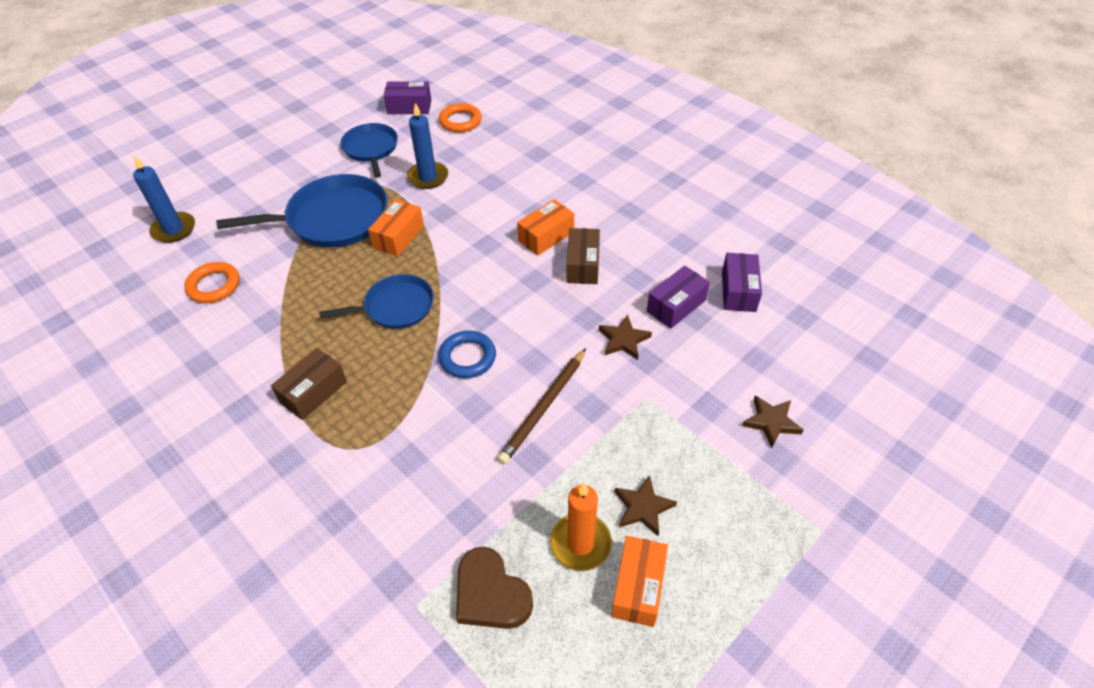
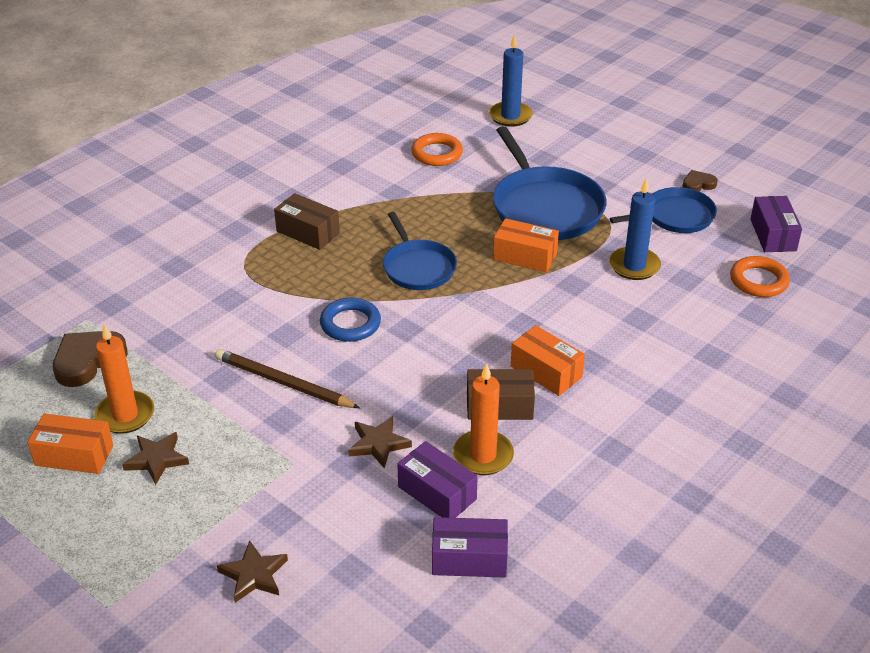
camera: 85 degrees right, 10 degrees down
none -> orange candle [453,363,514,475]
none -> brown heart [683,170,718,191]

